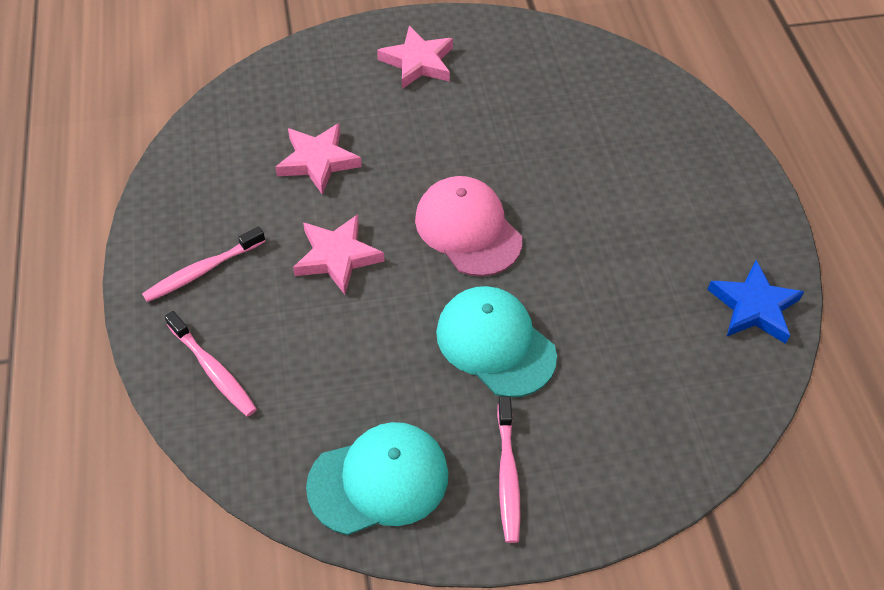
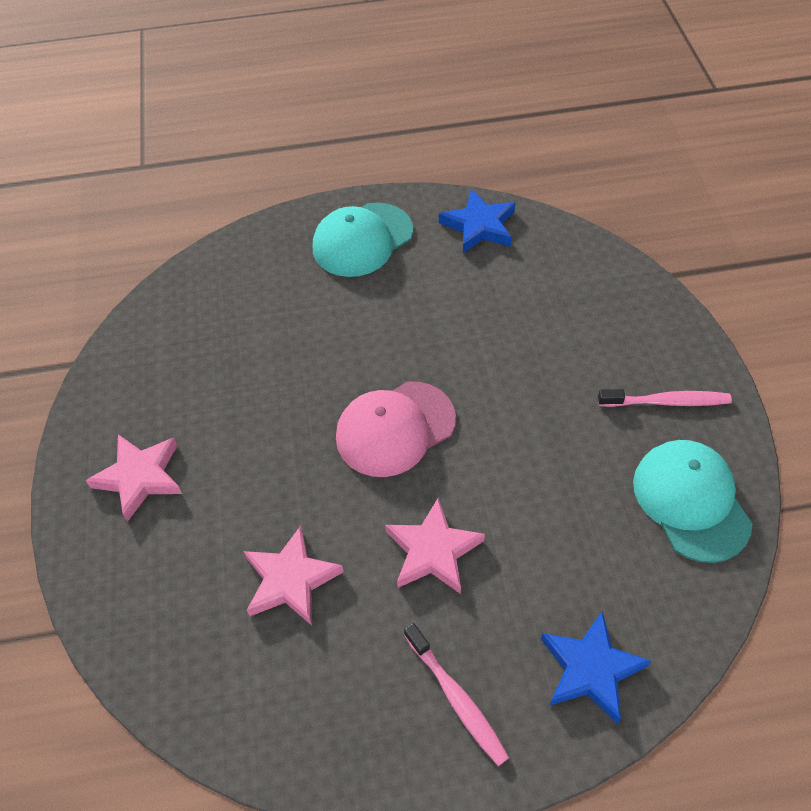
camera: 85 degrees left, 0 degrees up
pink toothbrush [164,311,257,417] -> blue star [541,611,651,724]
turquoise cap [436,286,557,397] -> turquoise cap moved to [313,203,413,277]

